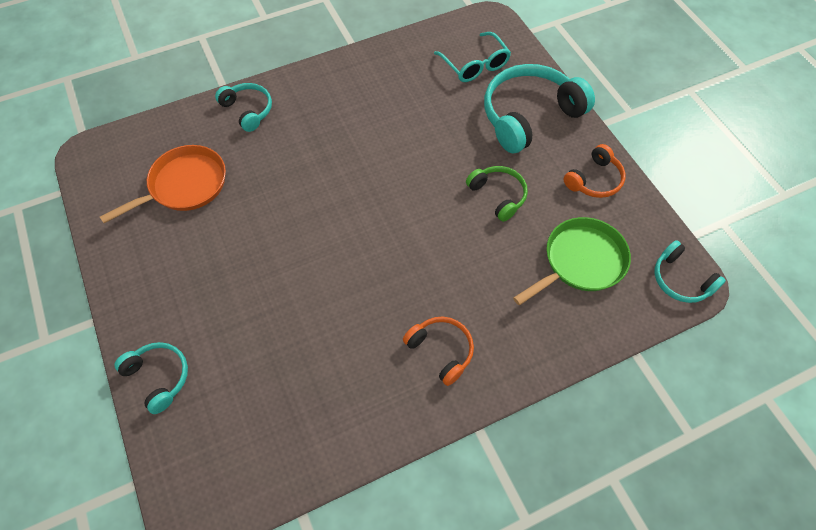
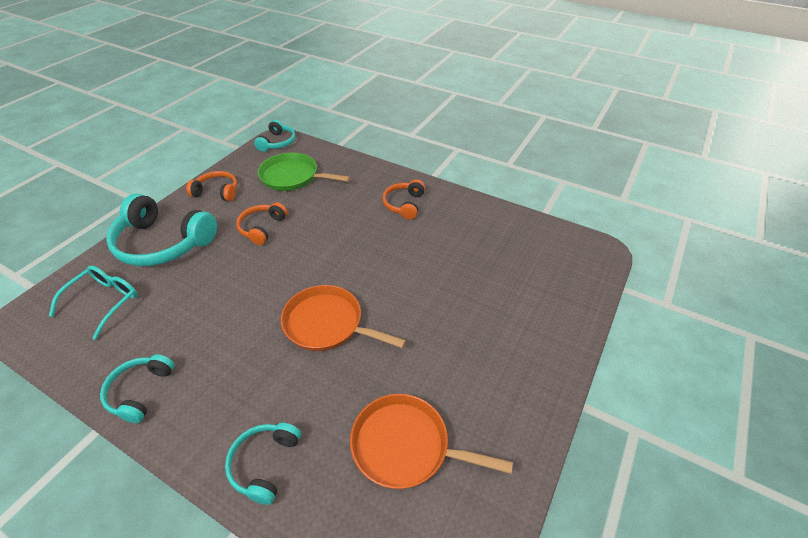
camera: 125 degrees left, 15 degrees down
turquoise headphones [114,342,188,414] -> turquoise headphones moved to [100,354,175,423]
green headphones [466,166,528,222] -> orange headphones [236,202,288,245]
none -> orange pan [281,285,406,351]

